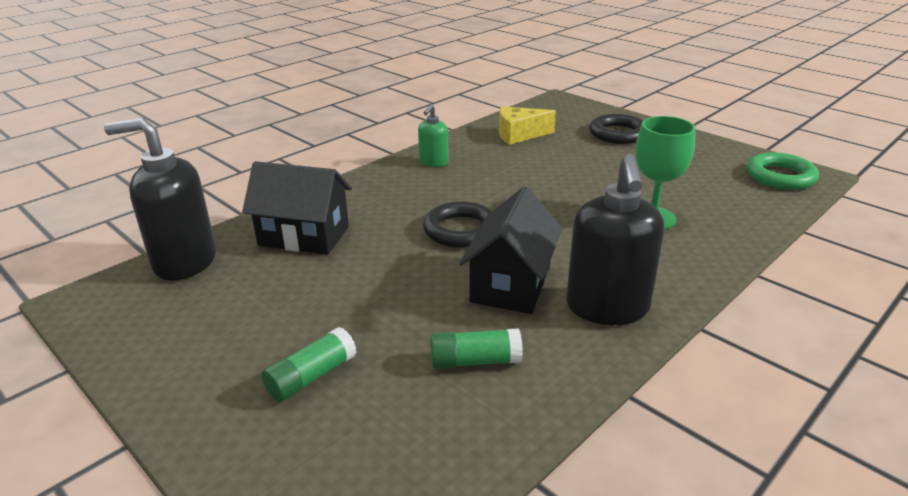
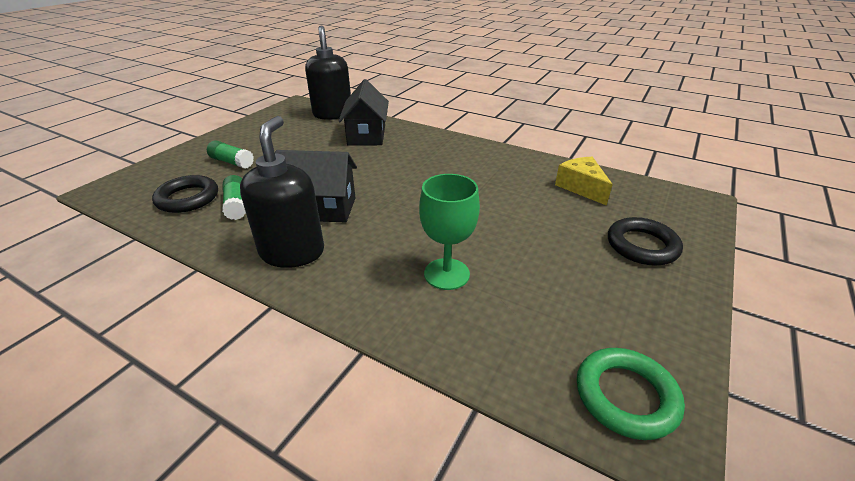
camera: 75 degrees right, 5 degrees up
green soap dispenser [418,104,449,167] -> none
black ring [423,201,492,248] -> black ring moved to [152,175,218,213]
black soap dispenser [566,154,664,325] -> black soap dispenser turned 105 degrees clockwise [240,116,324,268]

